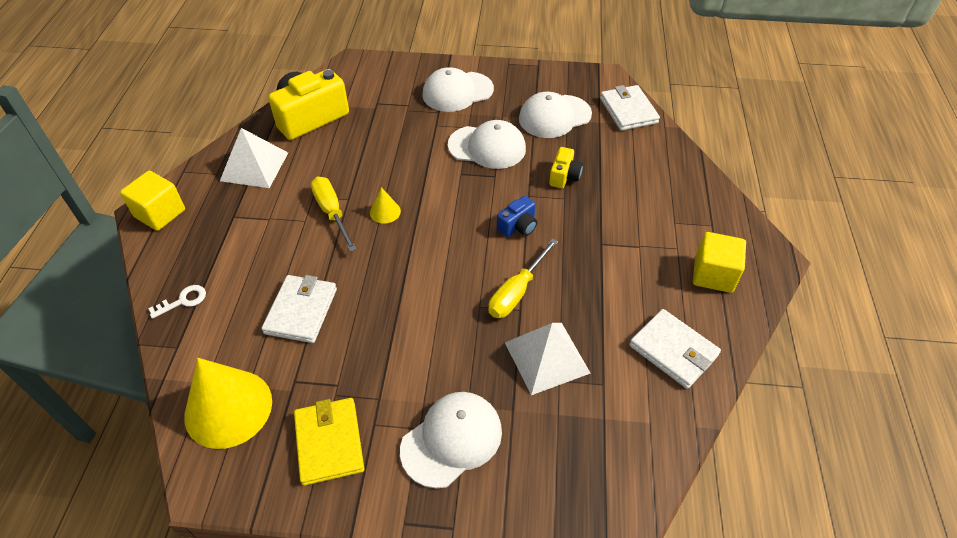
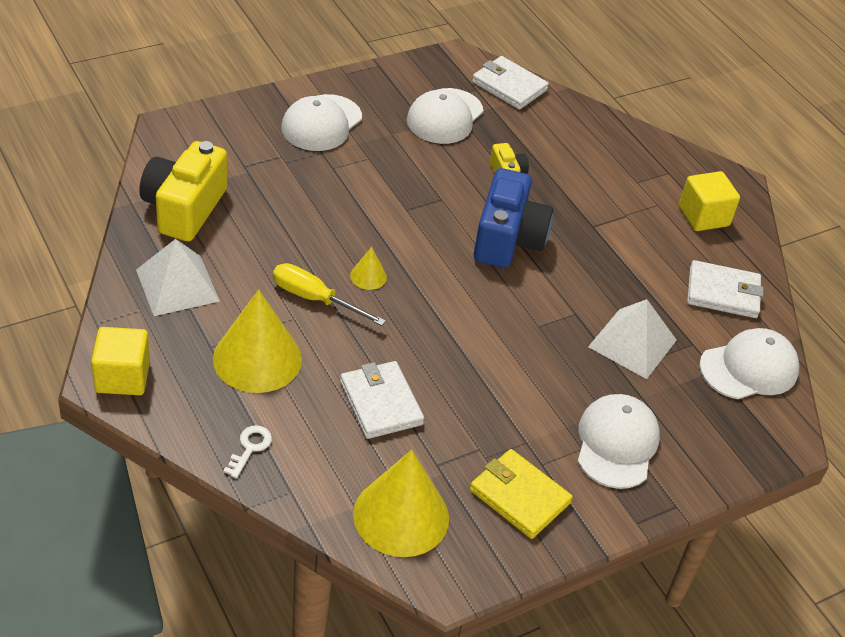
camera: 40 degrees left, 5 degrees down
white cap [448,120,526,169] -> white cap moved to [699,328,800,399]
yellow screwdriver [489,238,558,318] -> none
blue camera [497,196,537,237] -> blue camera [474,168,553,268], size x2.02
none -> yellow cone [213,289,302,393]

